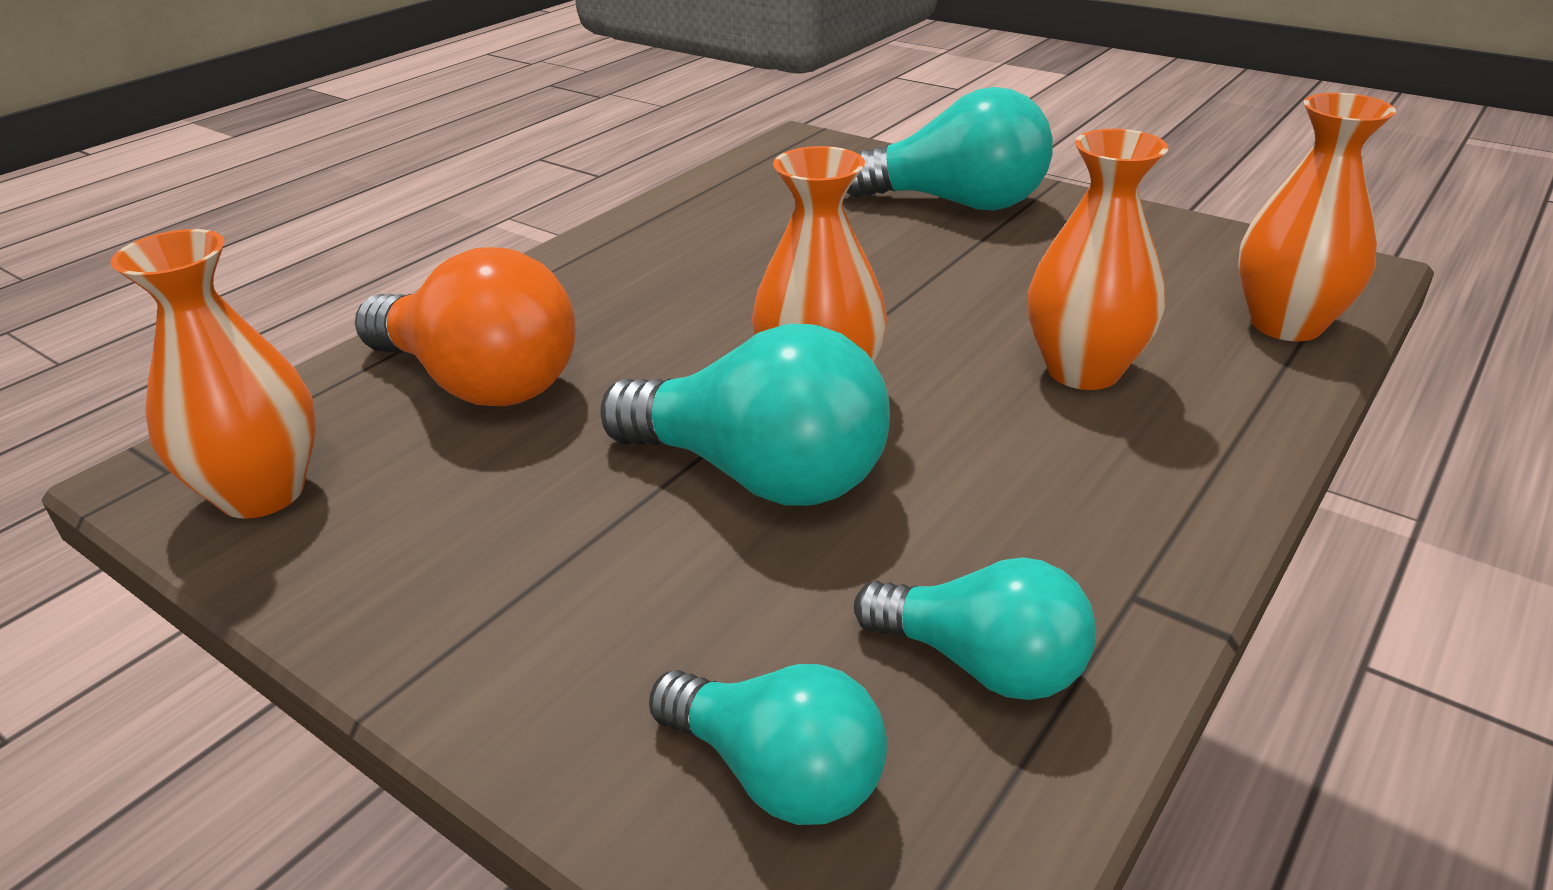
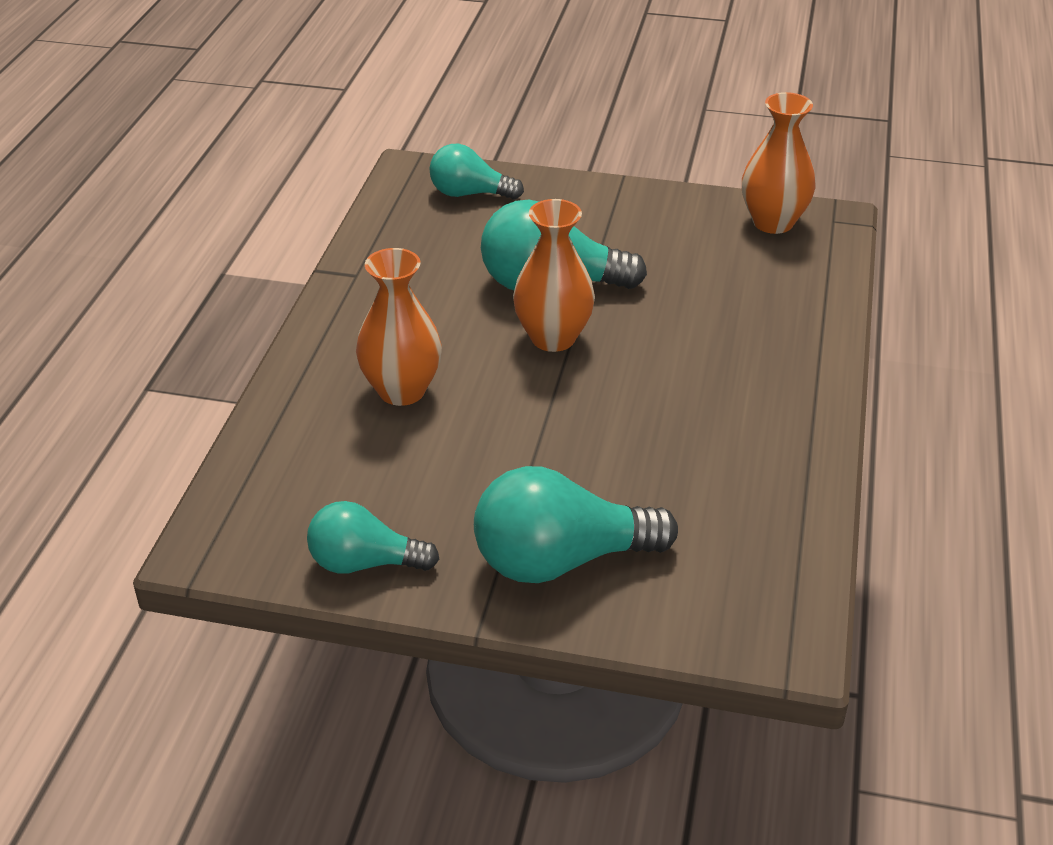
camera: 155 degrees right, 5 degrees up
orange light bulb [355,247,576,406] -> none
turquoise light bulb [854,557,1096,700] -> turquoise light bulb moved to [307,501,439,574]
orange vase [1238,93,1396,341] -> none

